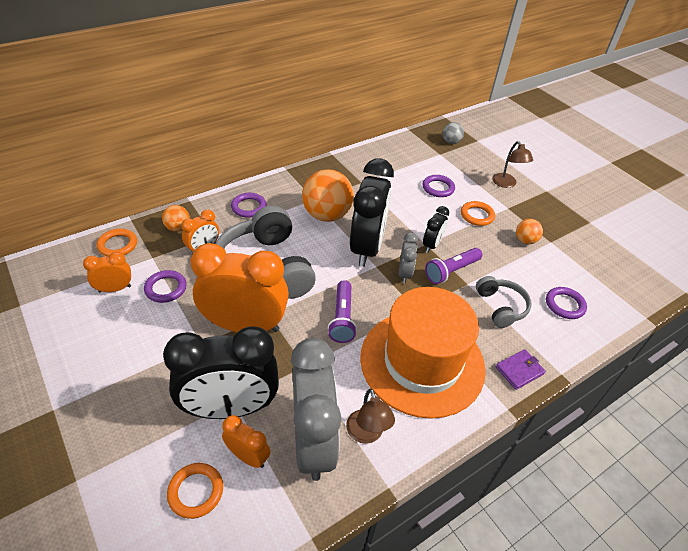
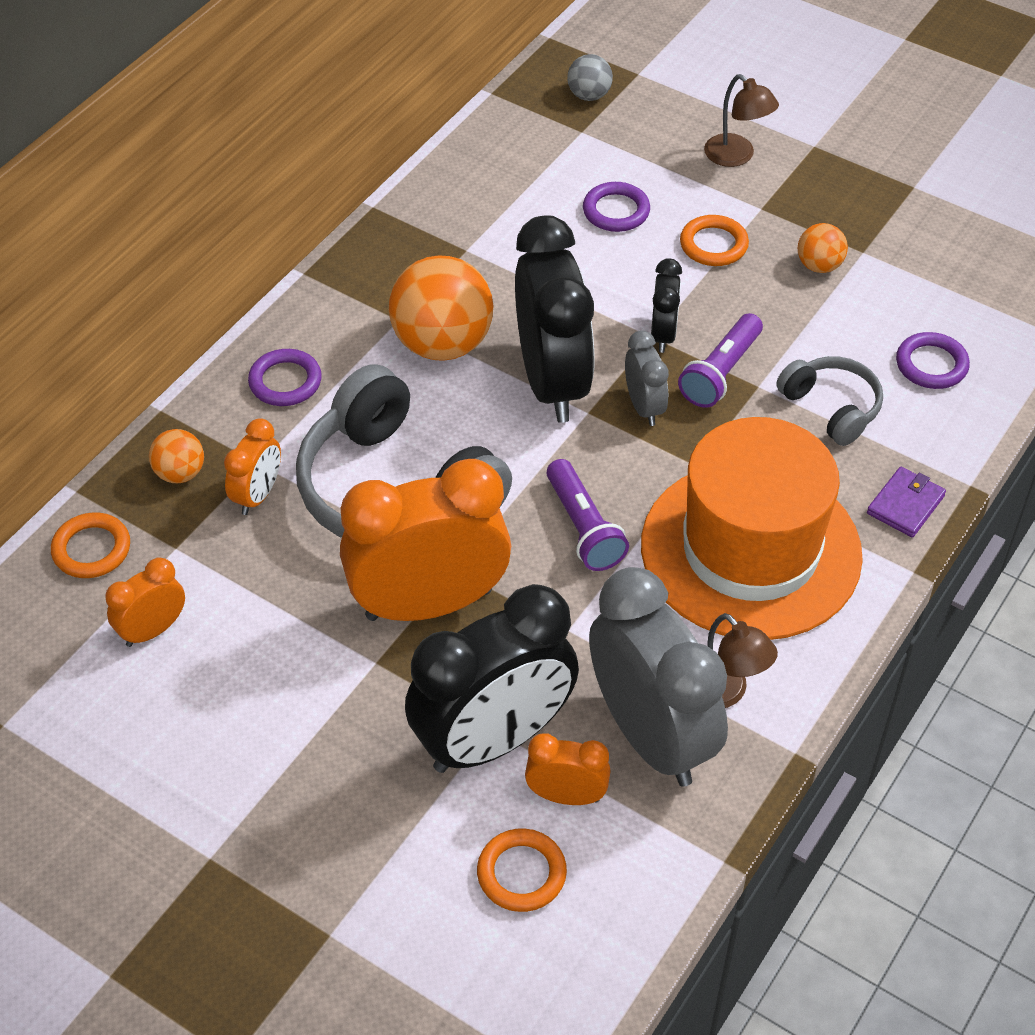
camera: 20 degrees left, 5 degrees up
purple ring [144,270,187,303] -> none

